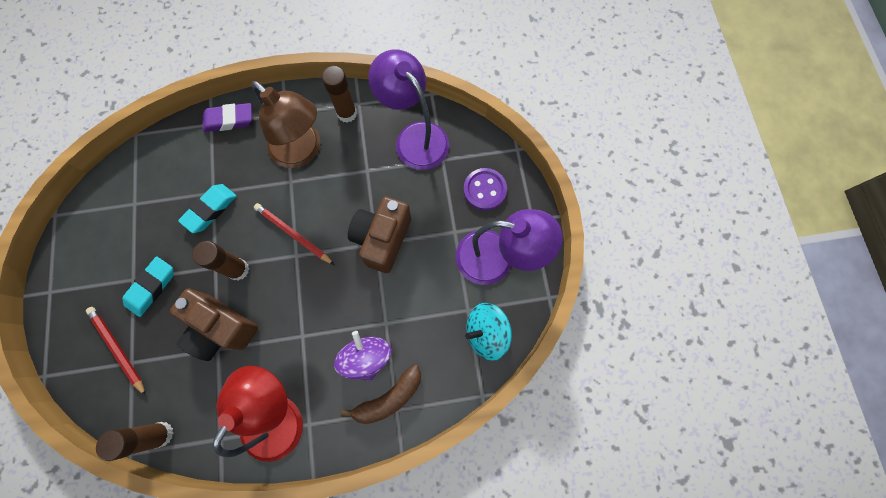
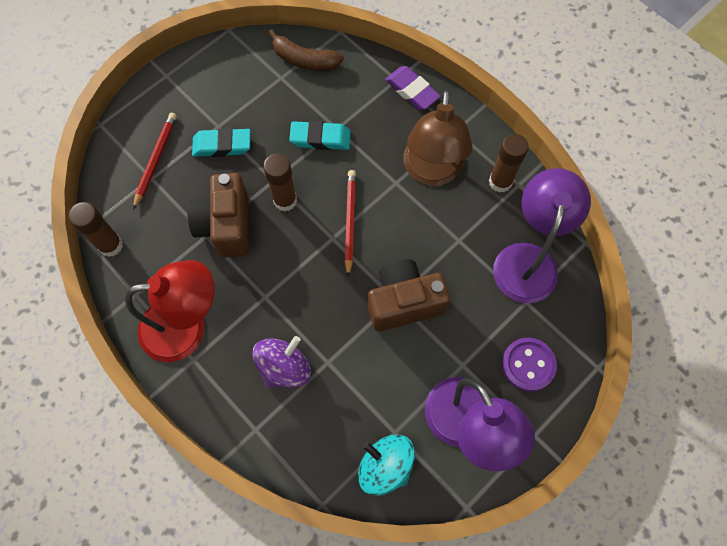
camera: 55 degrees right, 5 degrees down
brown banana [341,364,421,424] -> brown banana moved to [269,29,344,71]

